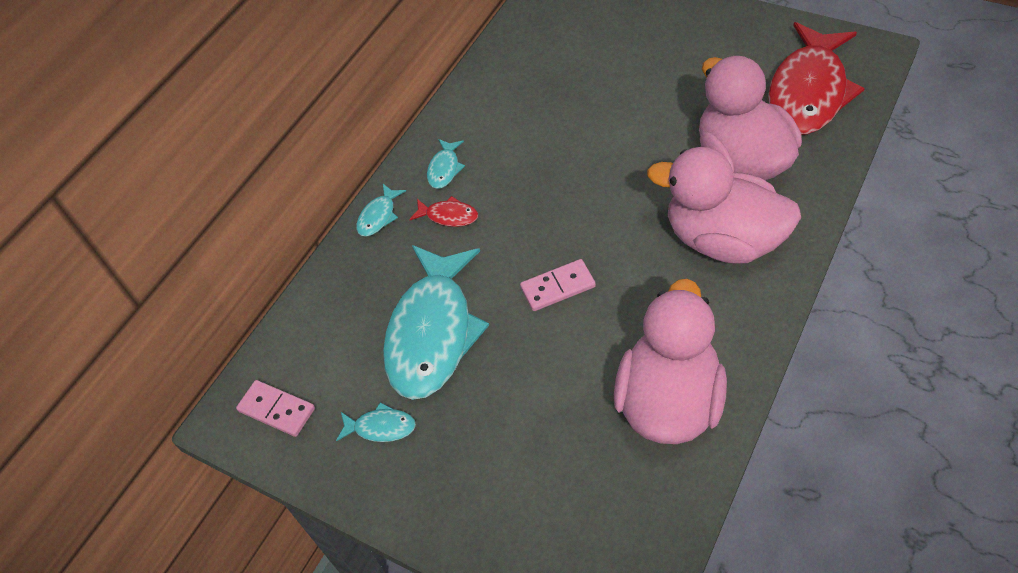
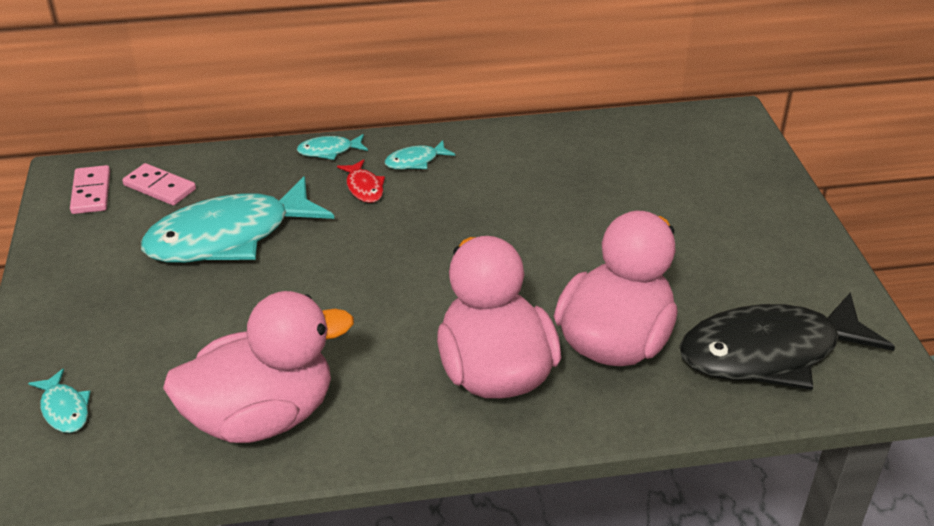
camera: 45 degrees right, 15 degrees down
turquoise fish [336,402,416,442] -> turquoise fish moved to [28,369,91,433]
pink domino [520,259,596,311] -> pink domino moved to [122,163,196,206]
red fish [768,22,865,135] -> black fish [679,292,895,390]

